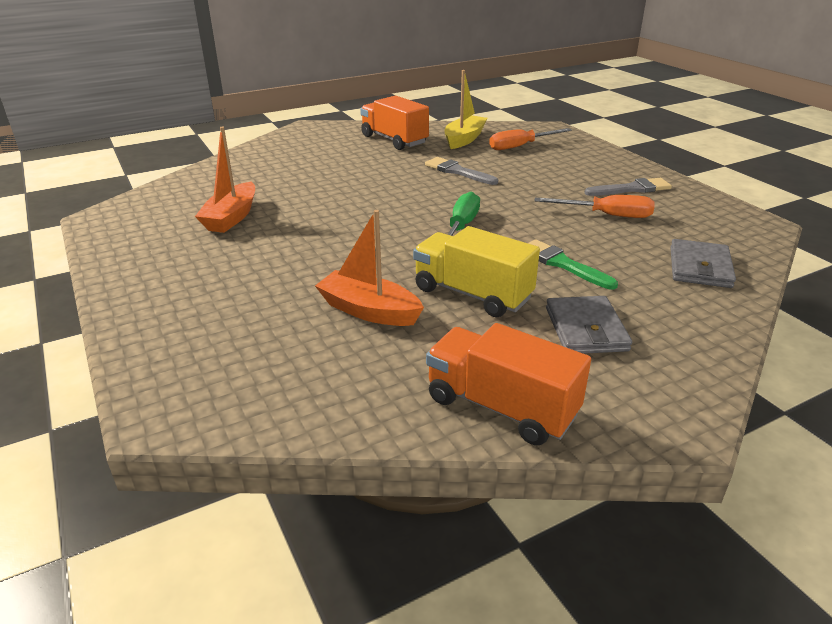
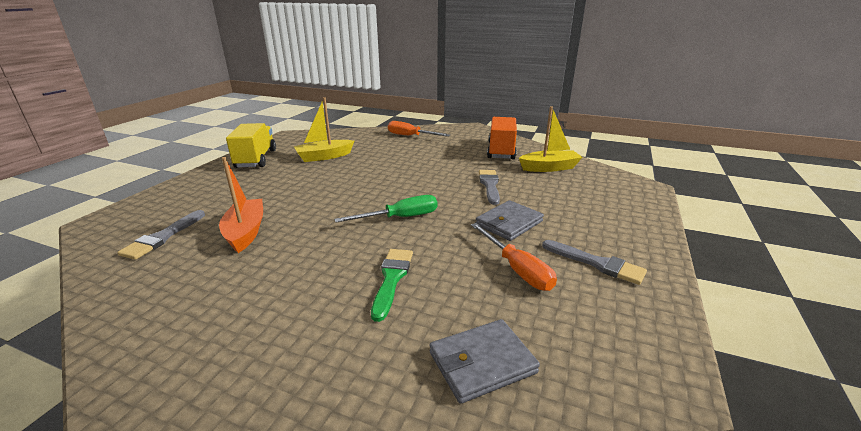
camera: 50 degrees right, 5 degrees down
orange boat [195,127,255,233] -> yellow boat [294,97,354,162]
yellow truck [413,226,540,317] -> yellow truck moved to [226,123,276,168]
orange truck [426,323,591,446] -> none
orange screwdriver [489,128,572,150] -> orange screwdriver moved to [388,121,450,136]
grey wallet [546,296,632,354] -> grey wallet moved to [476,200,544,241]
none -> grey brush [117,210,205,260]

